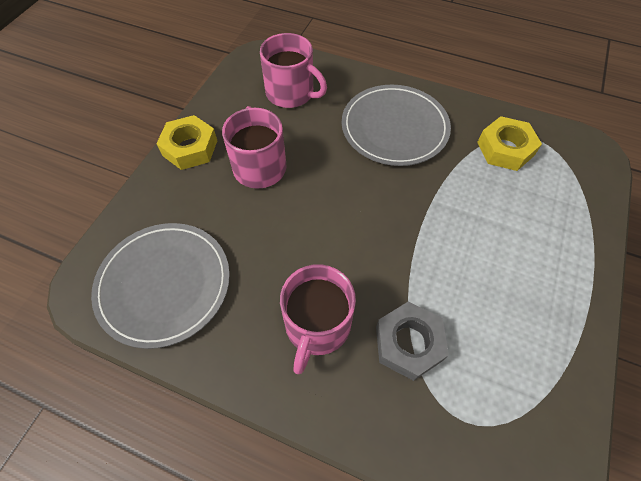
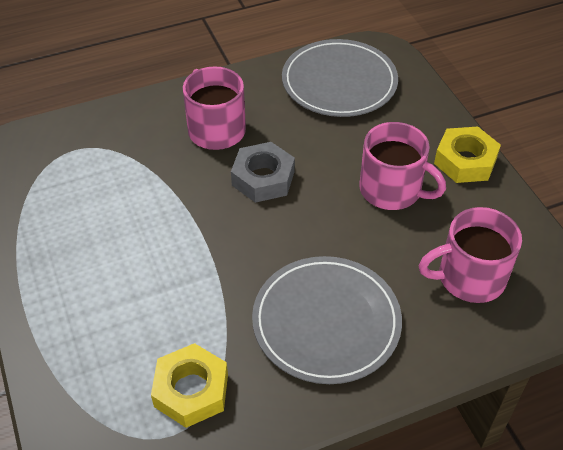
camera: 135 degrees right, 10 degrees down
grey nut [376,302,449,381] -> grey nut moved to [231,142,295,203]

